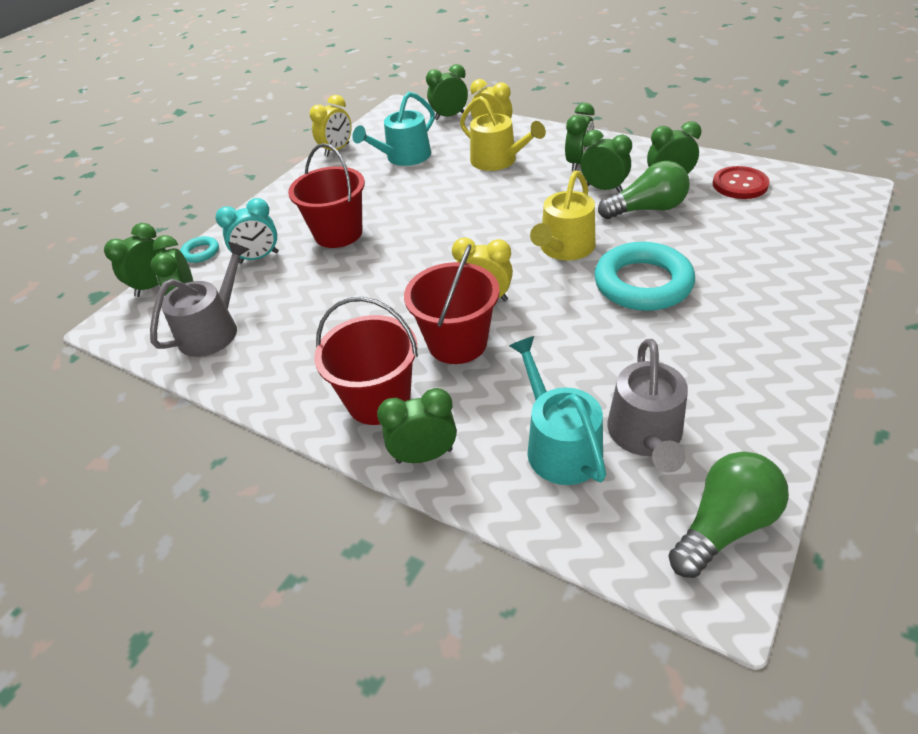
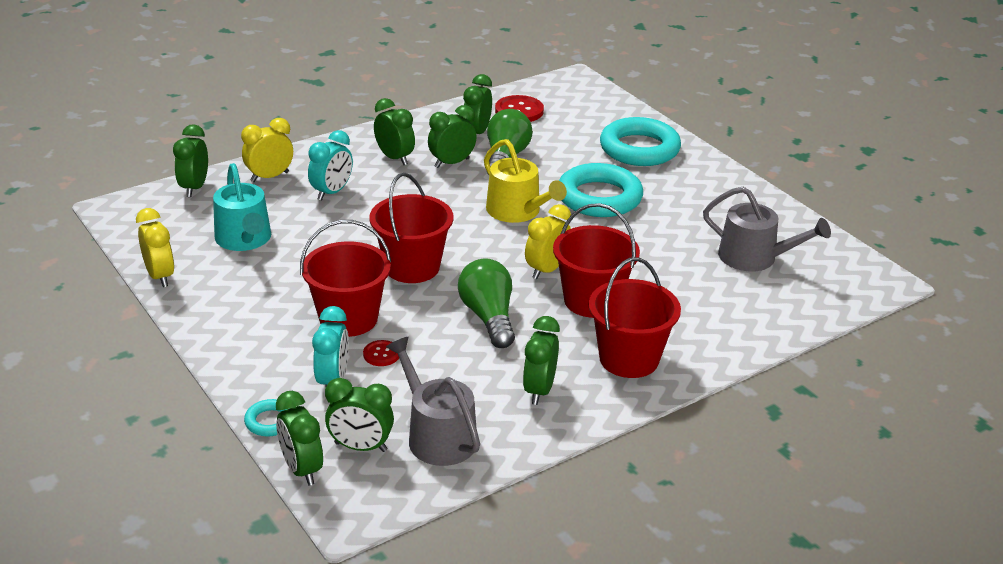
camera: 70 degrees left, 10 degrees down
green clock [377,388,457,464] -> green clock moved to [523,316,560,405]
yellow watering can [460,96,546,171] -> turquoise clock [308,130,353,201]
turquoise watering can [509,336,606,485] -> none
green light bulb [668,451,789,578] -> green light bulb moved to [458,258,515,348]
none -> red button [363,340,399,366]
none -> red bucket [369,173,453,283]
none -> turquoise ring [600,117,681,166]

